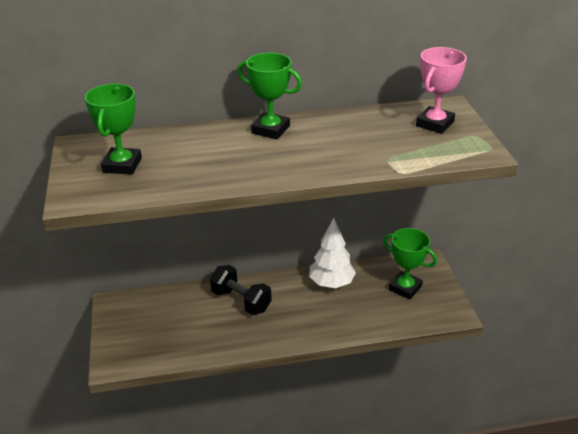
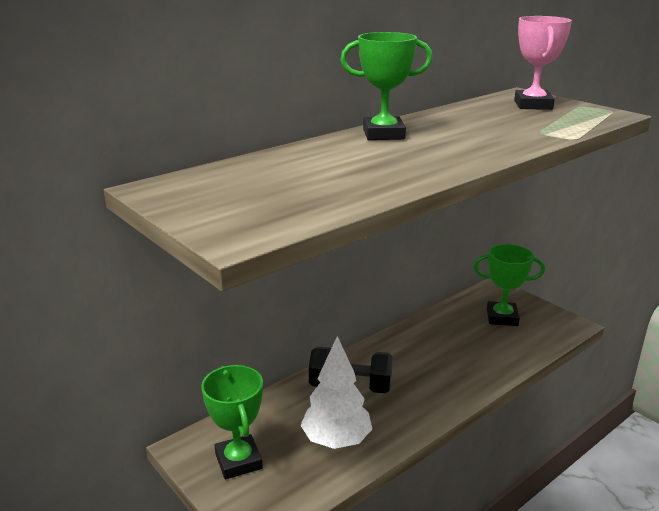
camera: 30 degrees left, 10 degrees down
green trophy [85,84,142,174] -> green trophy moved to [201,365,263,479]
white tree [309,218,356,288] -> white tree moved to [300,336,372,449]

